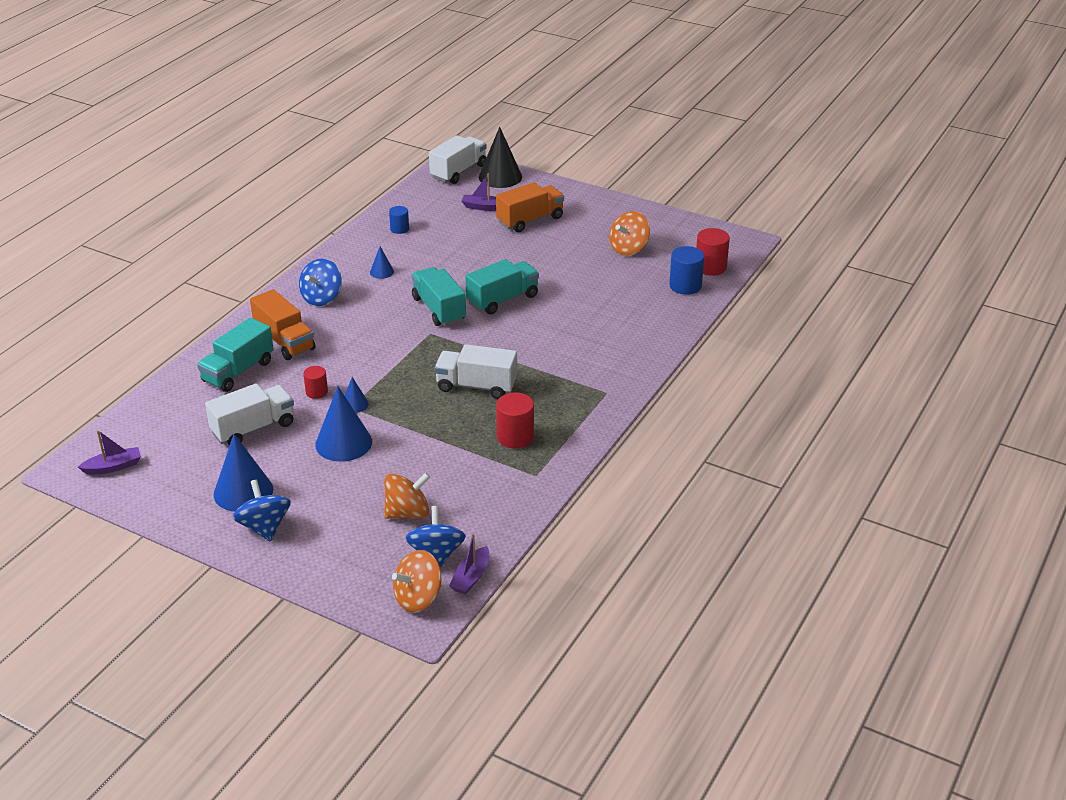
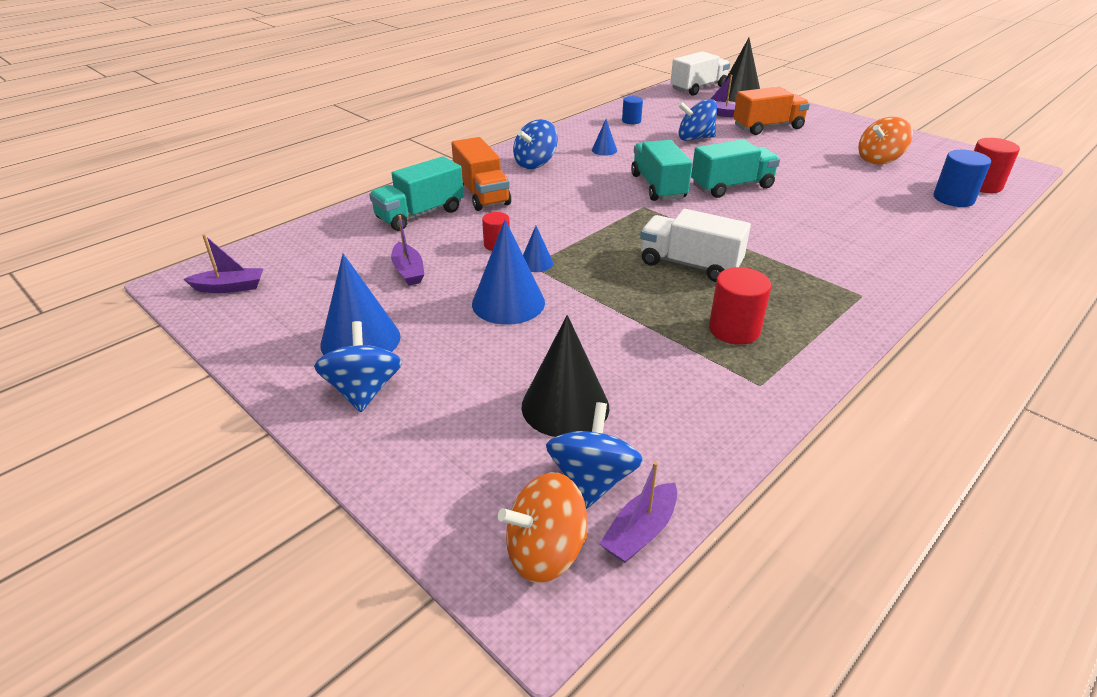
camera: 15 degrees right, 0 degrees up
white truck [205,383,294,445] -> purple boat [391,215,425,285]
orange spinning top [384,473,430,519] -> black cone [521,315,609,437]
none -> blue spinning top [678,99,717,141]

